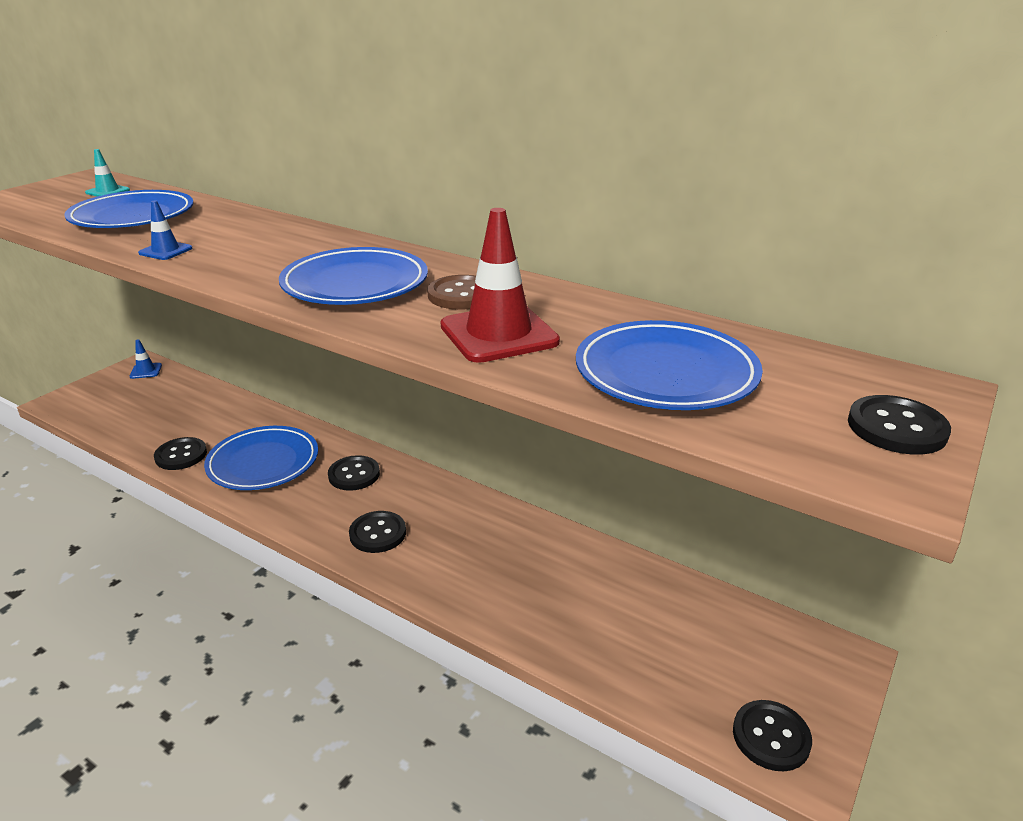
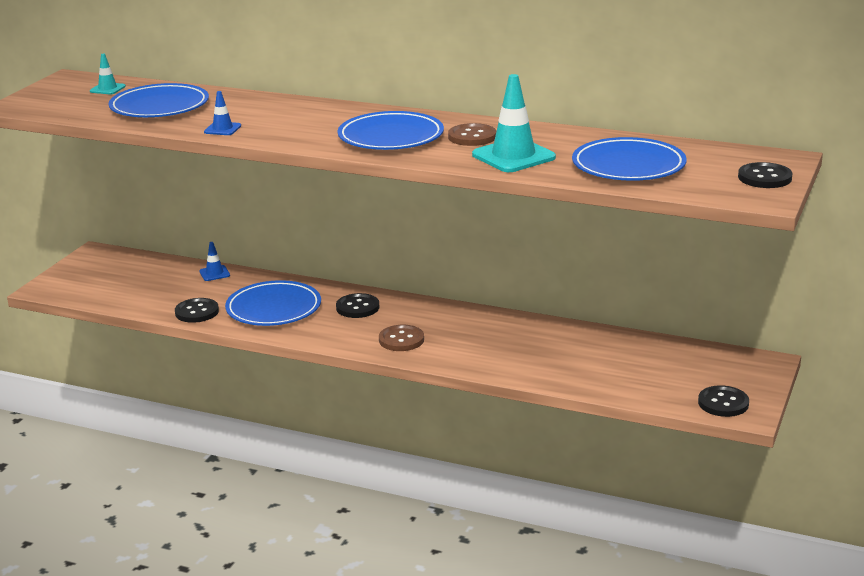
camera: 10 degrees left, 5 degrees down
blue traffic cone [130,339,162,379] -> blue traffic cone moved to [199,242,230,281]
black button [349,511,406,553] -> brown button [379,325,424,351]
red traffic cone [441,208,560,363] -> turquoise traffic cone [472,74,556,172]

